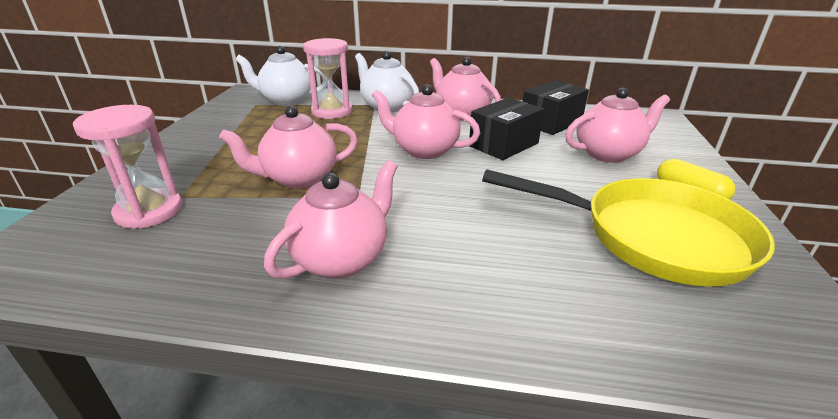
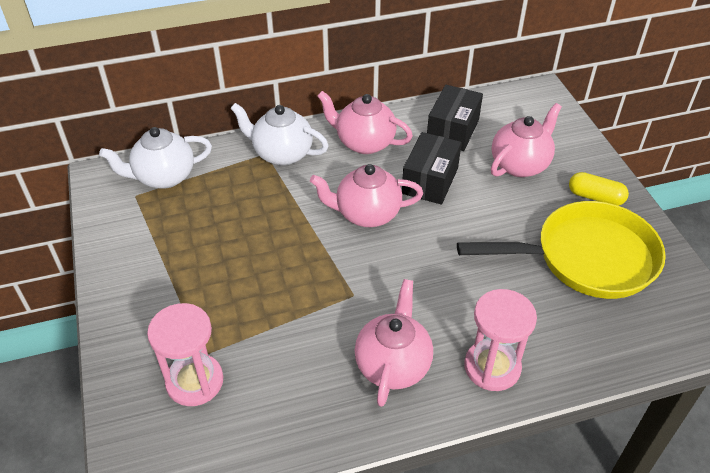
camera: 25 degrees left, 15 degrees up
pink teapot [219,106,358,189] -> none
pink hourglass [303,38,353,119] -> pink hourglass moved to [464,289,537,391]

